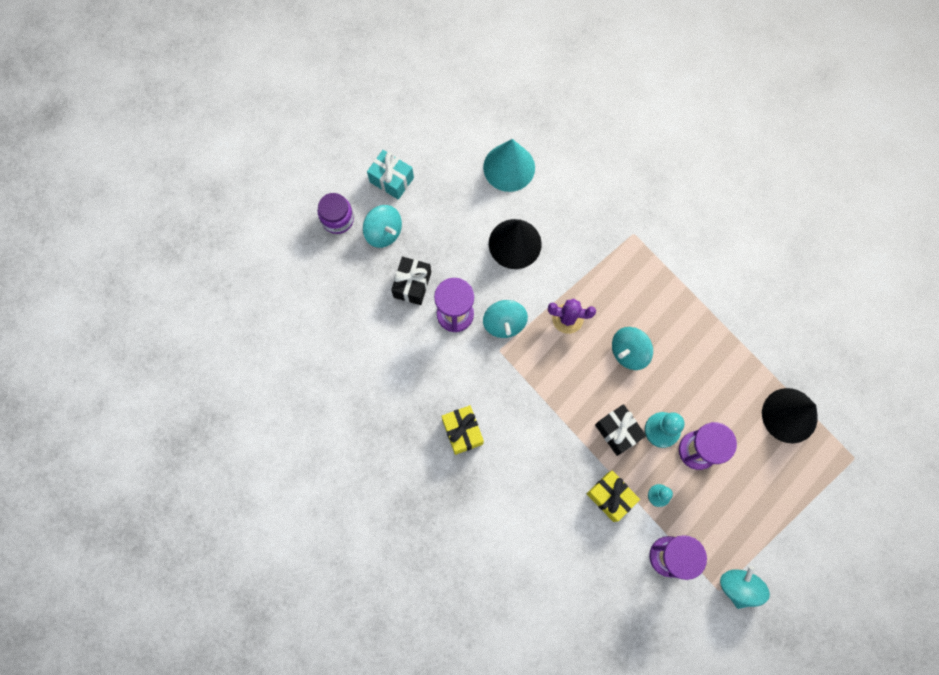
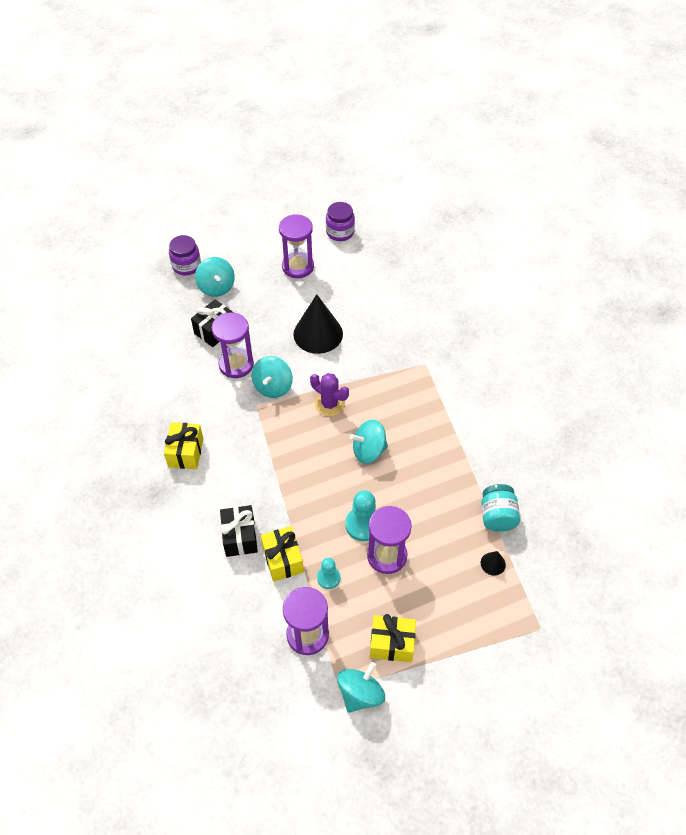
camera: 25 degrees right, 20 degrees down
turquoise gift [367,150,414,200] -> none
turquoise cone [483,139,535,192] -> none
black gift [595,404,646,456] -> black gift moved to [220,505,258,557]
black cone [762,388,818,443] -> black cone [481,551,506,576], size x0.43
none -> purple hourglass [279,214,314,278]
none -> purple jar [326,202,355,241]
none -> yellow gift [370,614,416,662]
none -> turquoise jar [481,484,520,532]

